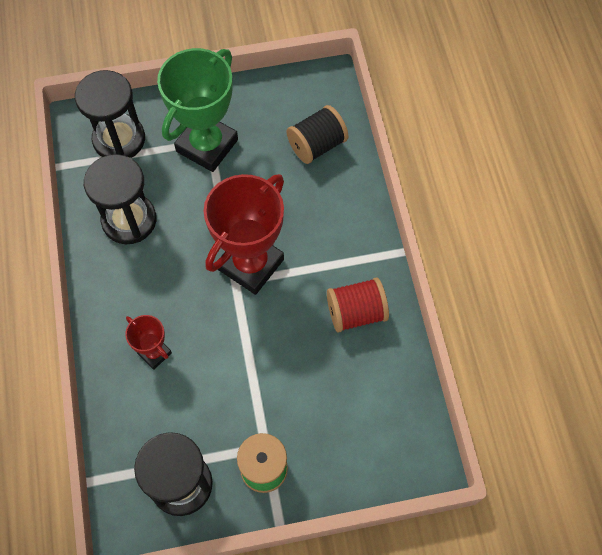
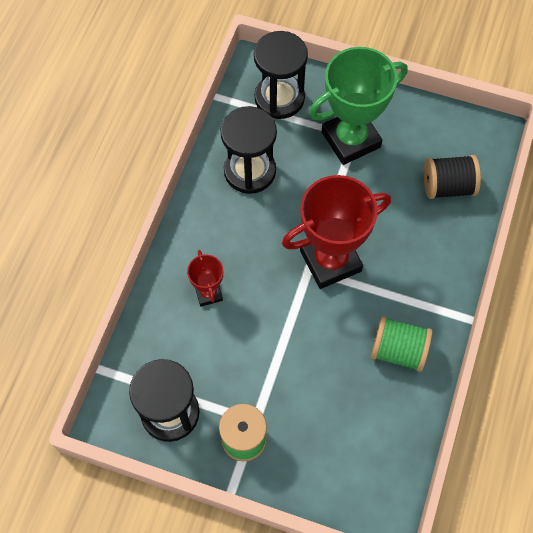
camera: 30 degrees right, 0 degrees up
red spool [327,278,389,333] -> green spool [371,316,432,372]

